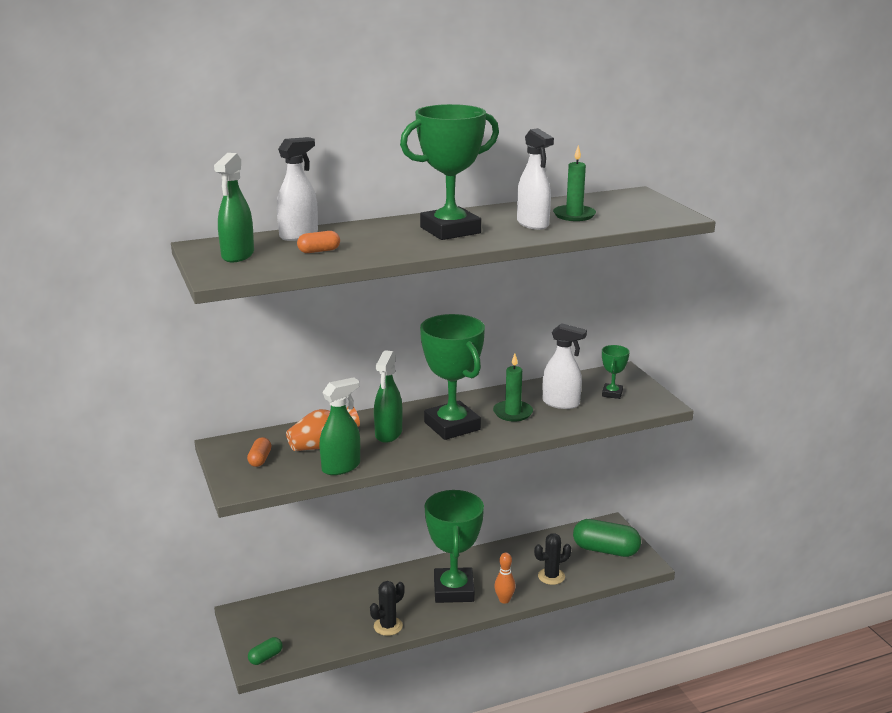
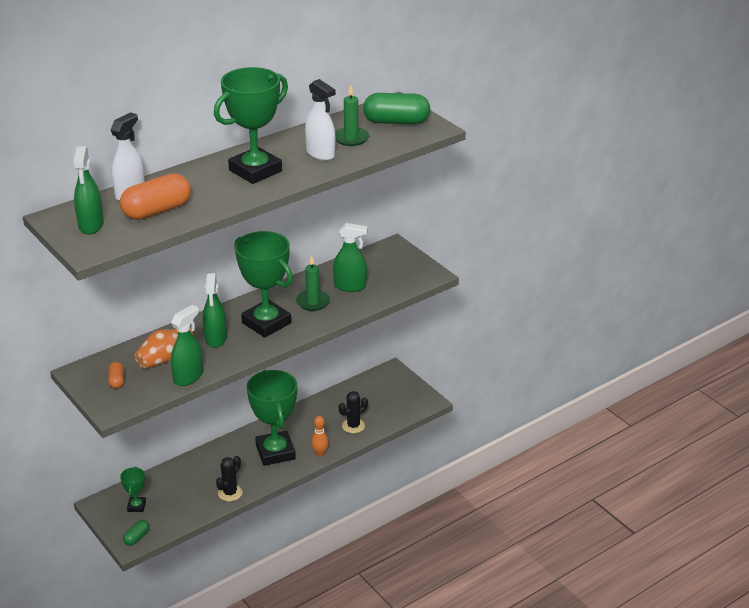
camera: 15 degrees left, 10 degrees up
orange capsule [297,231,340,253] -> orange capsule [120,173,191,220], size x2.05
white spray bottle [543,323,587,409] -> green spray bottle [333,223,368,292]
green capsule [573,519,641,557] -> green capsule moved to [363,93,430,124]
green trophy [602,345,630,399] -> green trophy moved to [120,467,146,512]

